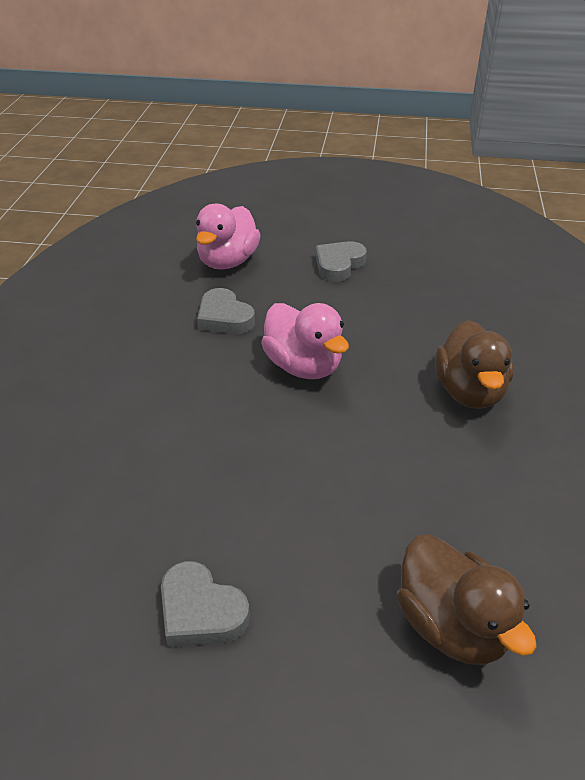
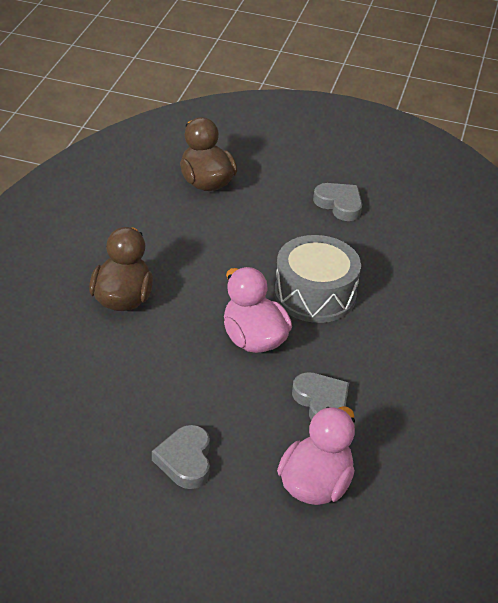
camera: 175 degrees left, 0 degrees up
grey heart [316,241,367,282] -> grey heart turned 135 degrees clockwise [152,425,210,489]
none -> grey drum [274,235,361,323]

